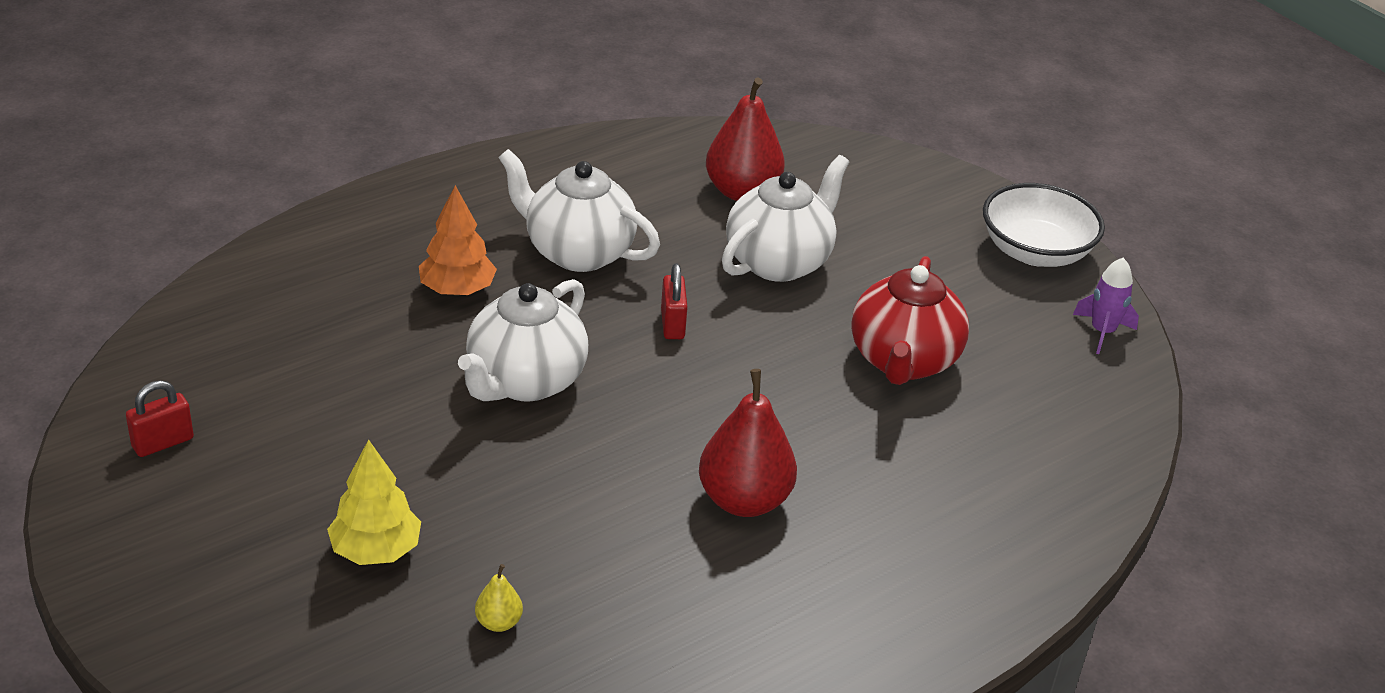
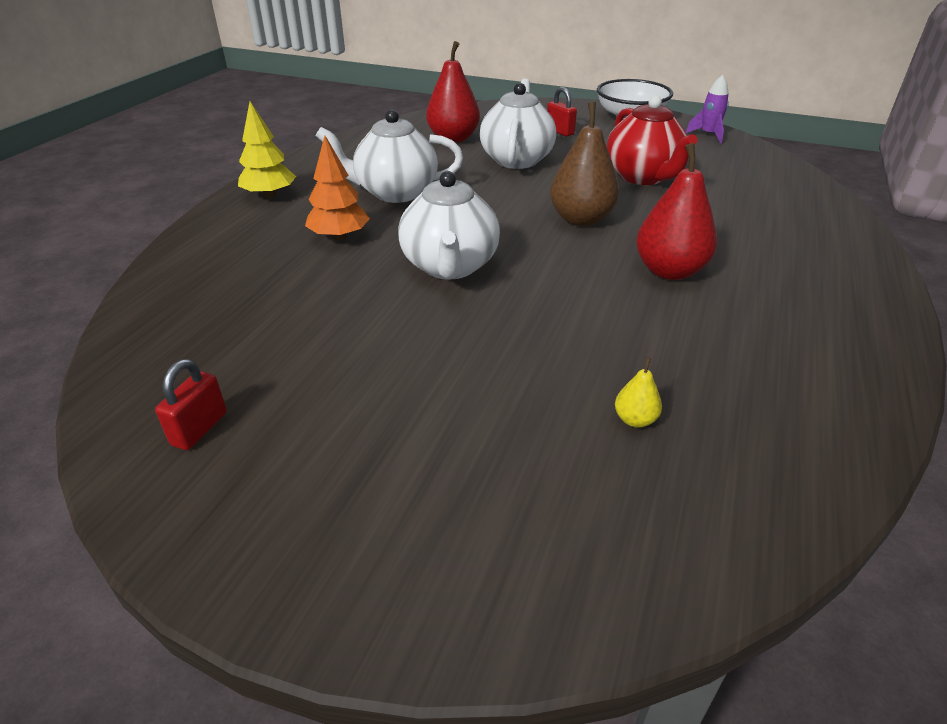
camera: 30 degrees left, 0 degrees up
yellow tree [327,439,421,565] -> yellow tree moved to [238,101,296,198]
red padlock [661,264,688,339] -> red padlock moved to [547,87,577,136]
none -> brown pear [550,102,619,226]

